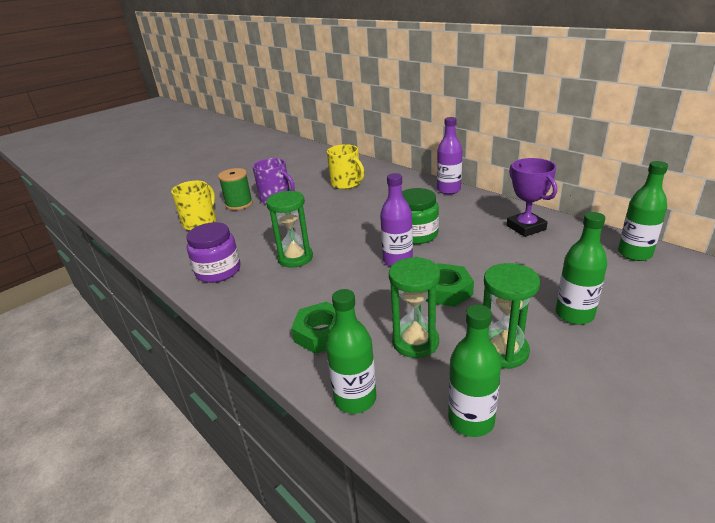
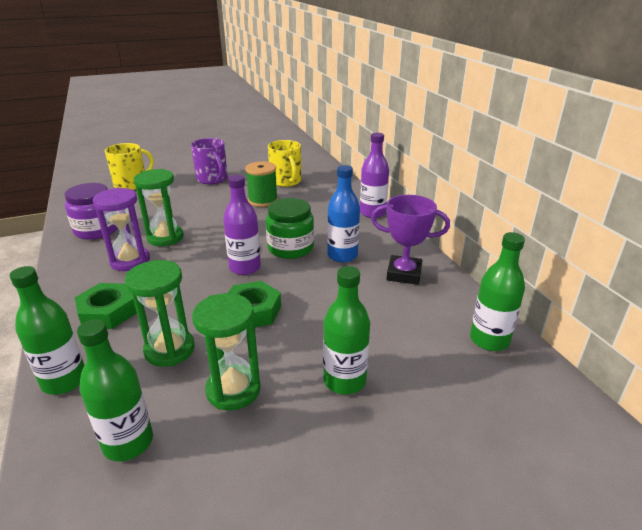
camera: 20 degrees right, 0 degrees up
green spool [218,168,253,210] -> green spool moved to [245,161,278,207]
purple trophy [507,158,557,237] -> purple trophy turned 75 degrees counterclockwise [371,195,450,285]
none -> purple hourglass [93,188,150,271]
none -> blue bottle [327,165,360,263]

